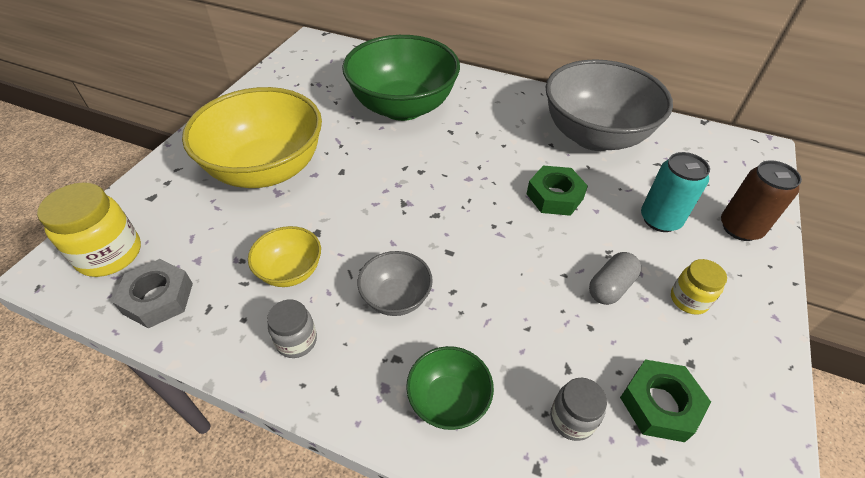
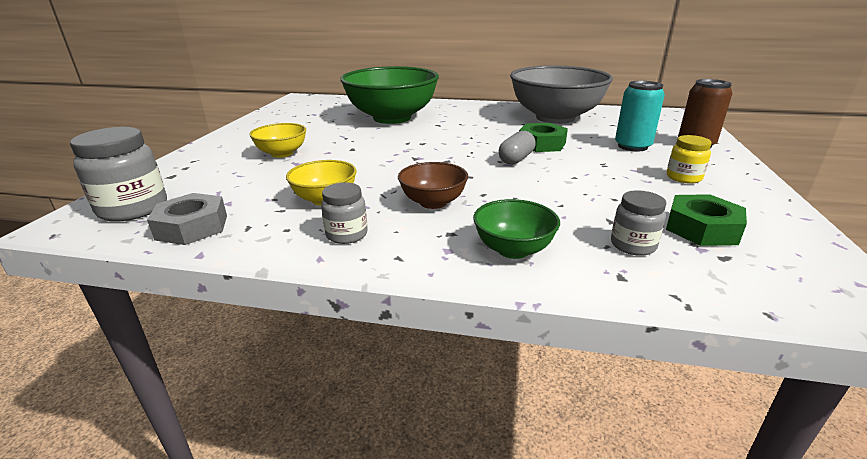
camera: 10 degrees left, 20 degrees down
yellow jar [37,182,141,277] -> grey jar [70,127,167,222]
yellow bowl [182,87,322,188] -> yellow bowl [249,123,306,158], size x0.46
grey bowl [358,251,433,316] -> brown bowl [398,162,468,209]
grey capsule [589,252,641,305] -> grey capsule moved to [499,131,536,165]

